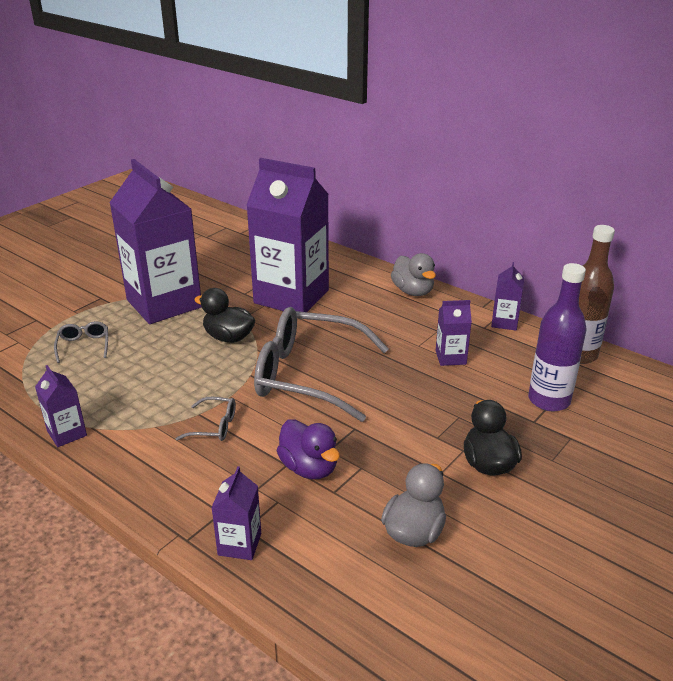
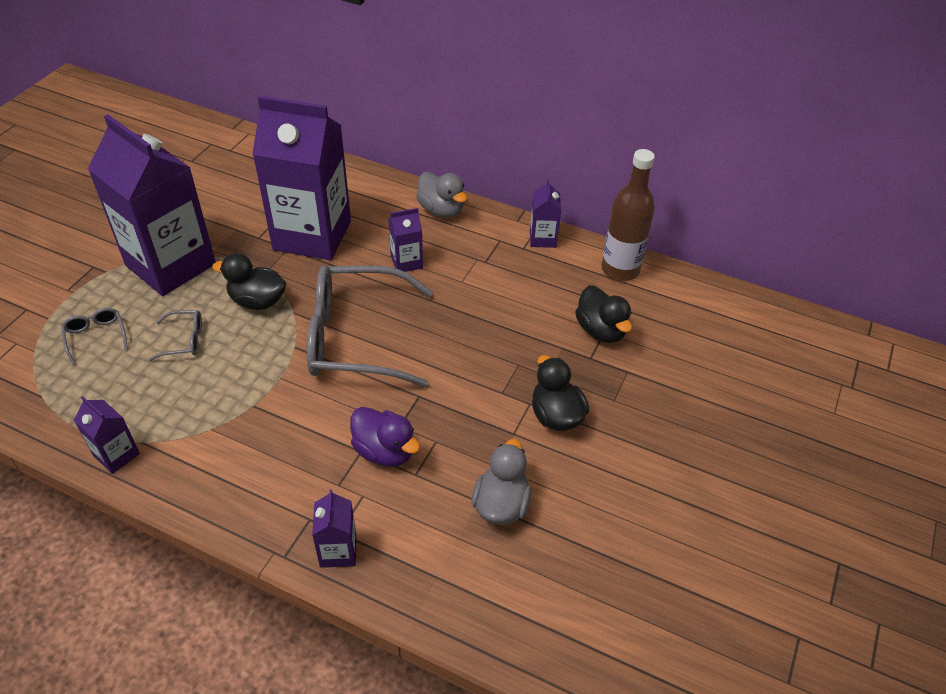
camera: 15 degrees left, 15 degrees up
grey glasses [176,397,236,441] -> grey glasses moved to [148,310,202,361]
purple carton [436,300,472,366] -> purple carton moved to [388,208,423,272]
purple bottle [528,263,587,411] -> black duck [575,285,632,343]

